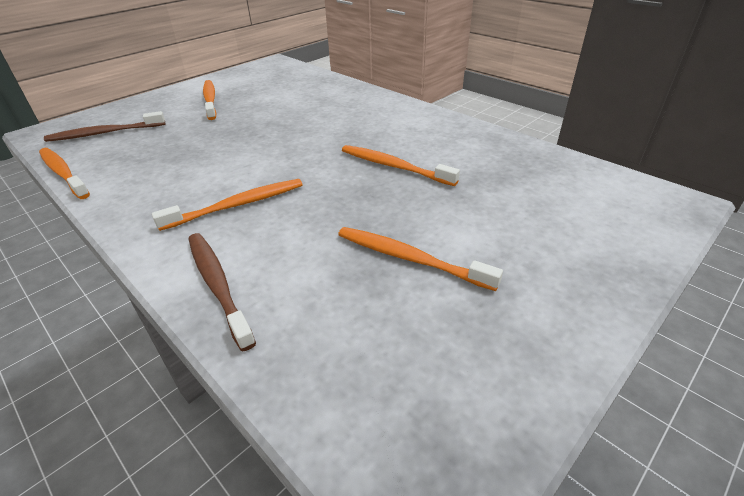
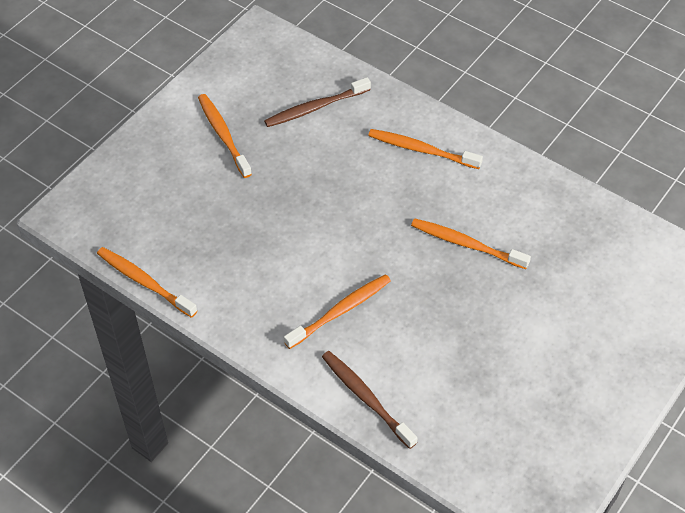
camera: 10 degrees left, 15 degrees up
brown toothbrush [44,111,165,142] -> brown toothbrush moved to [264,77,371,127]
orange toothbrush [338,227,503,291] -> orange toothbrush moved to [368,129,483,169]

